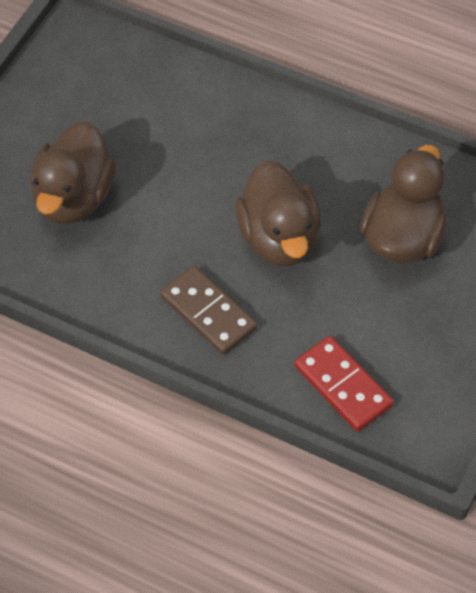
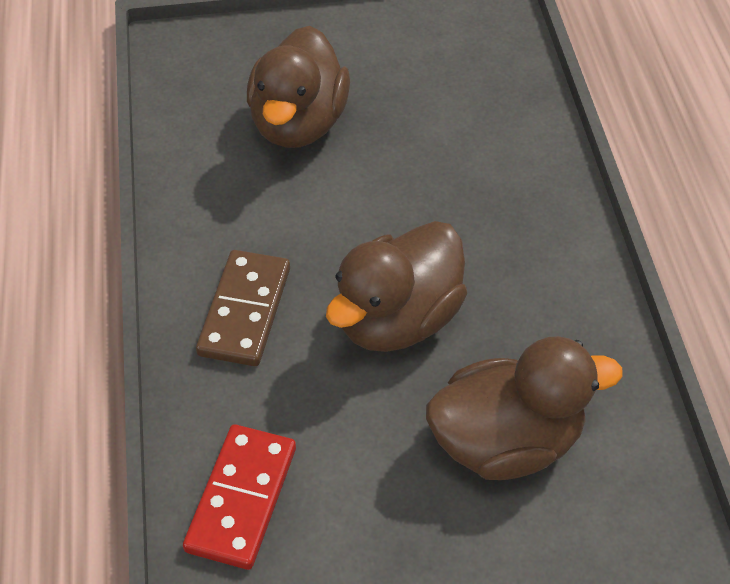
camera: 55 degrees right, 5 degrees down
brown duck [30,121,116,224] -> brown duck turned 60 degrees counterclockwise [247,26,350,148]

